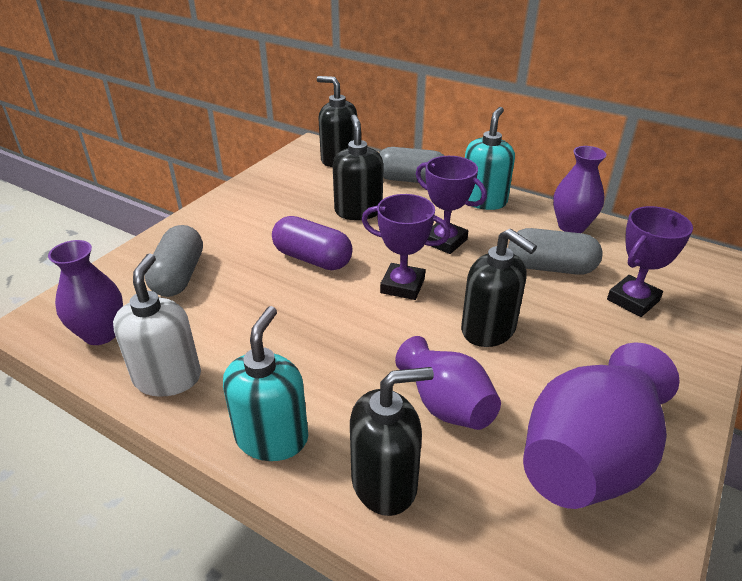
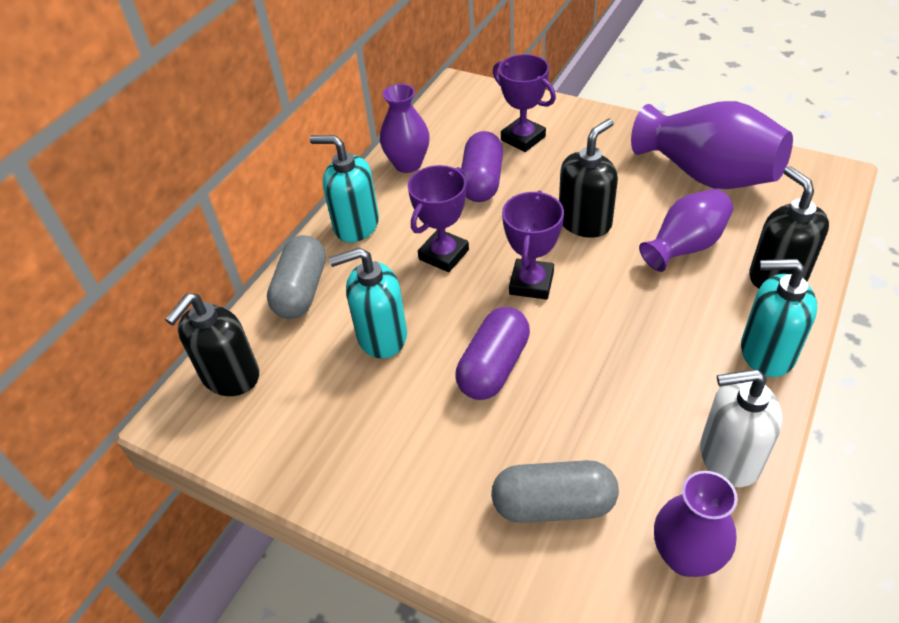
camera: 90 degrees left, 10 degrees up
black soap dispenser [333,115,383,220] -> turquoise soap dispenser [329,248,407,359]
grey capsule [508,228,603,275] -> purple capsule [461,131,503,202]

